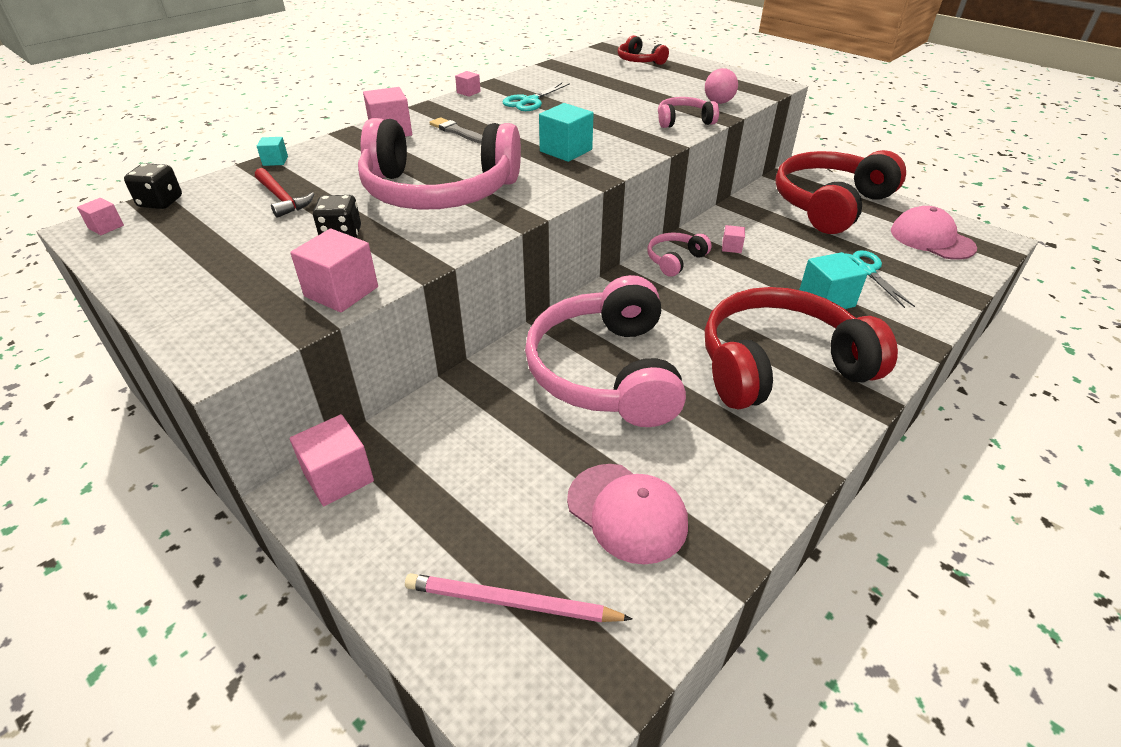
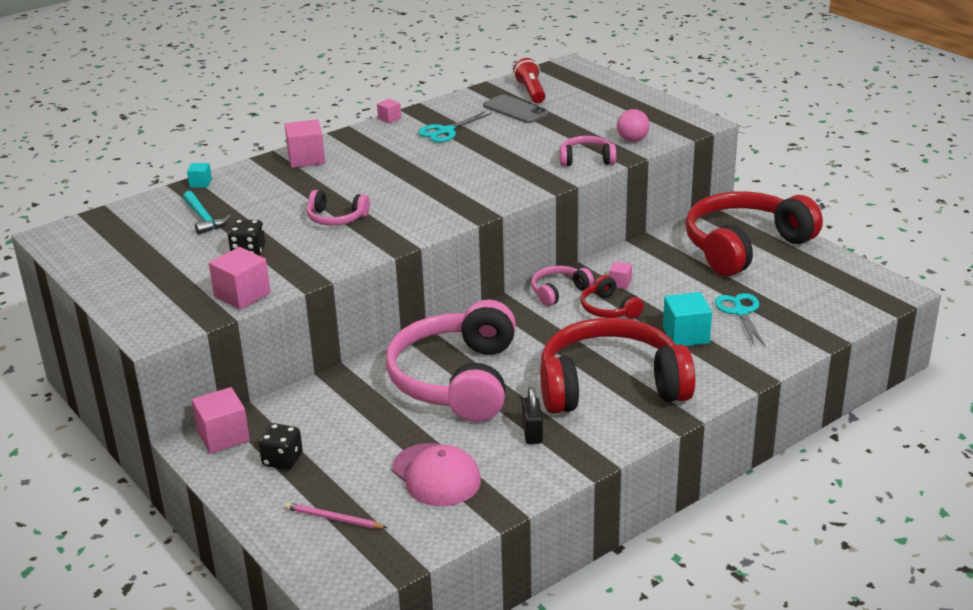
camera: 10 degrees right, 10 degrees down
pink cube [77,198,124,235] -> none
black dice [124,163,182,209] -> black dice moved to [258,423,303,470]
red hammer [255,168,314,218] -> turquoise hammer [183,191,231,234]
pink headphones [358,118,521,210] -> pink headphones [307,190,370,226], size x0.44
pink pencil [405,573,633,622] -> pink pencil [285,502,387,529], size x0.67
grey brush [429,117,483,144] -> none
turquoise cube [539,103,594,162] -> none
red headphones [618,35,669,65] -> red headphones moved to [581,275,644,319]
pink cap [891,206,977,260] -> none
none -> grey phone [483,94,549,123]
none -> red flashlight [513,58,545,103]
none -> black padlock [522,387,543,444]

